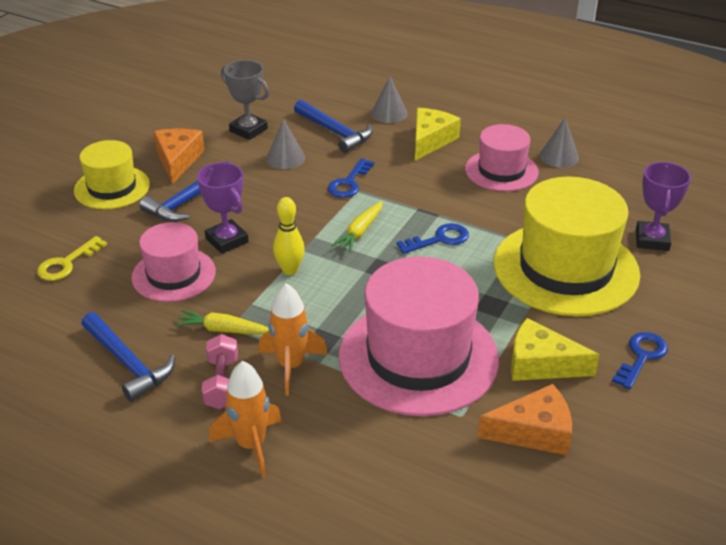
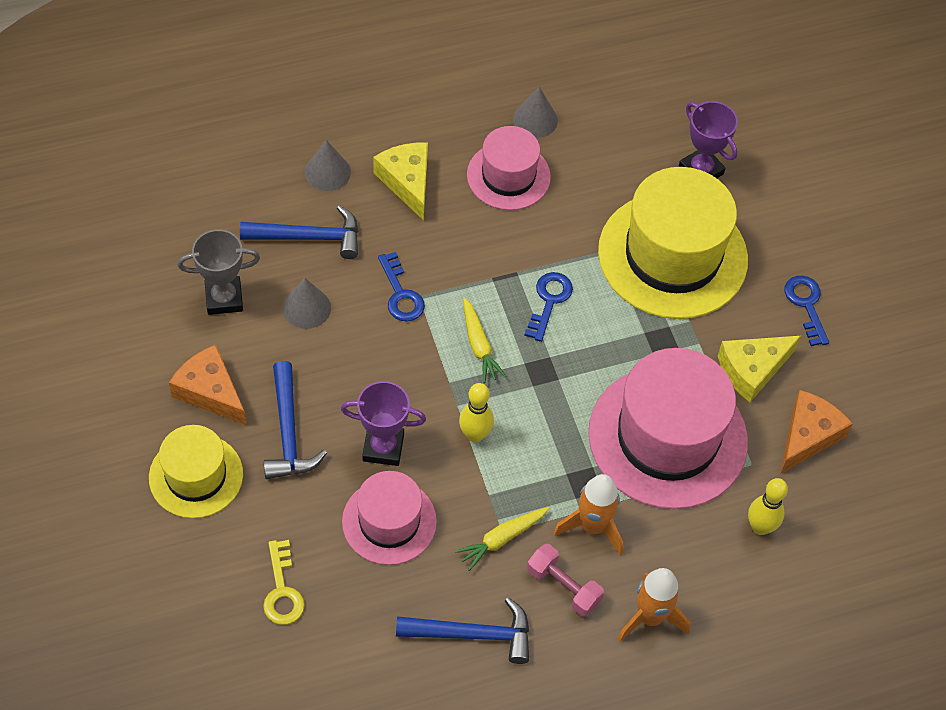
camera: 50 degrees left, 20 degrees up
none -> yellow bowling pin [748,478,788,535]

